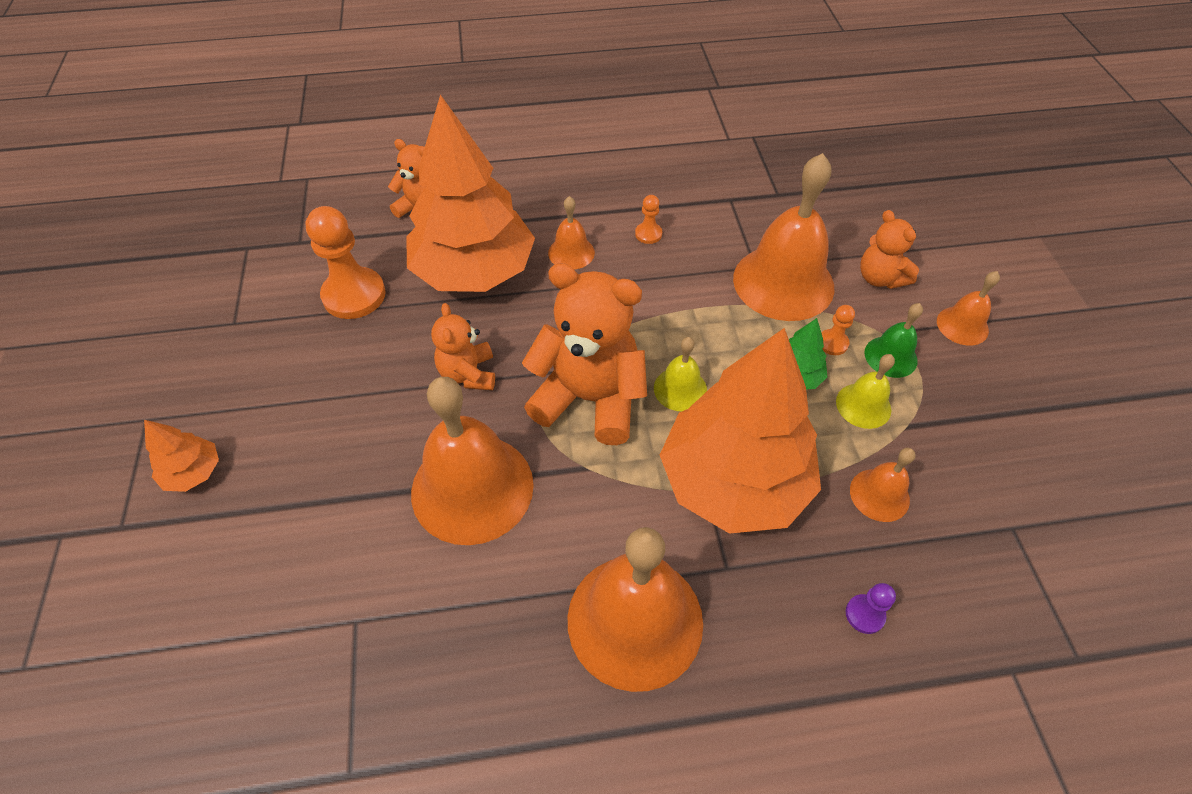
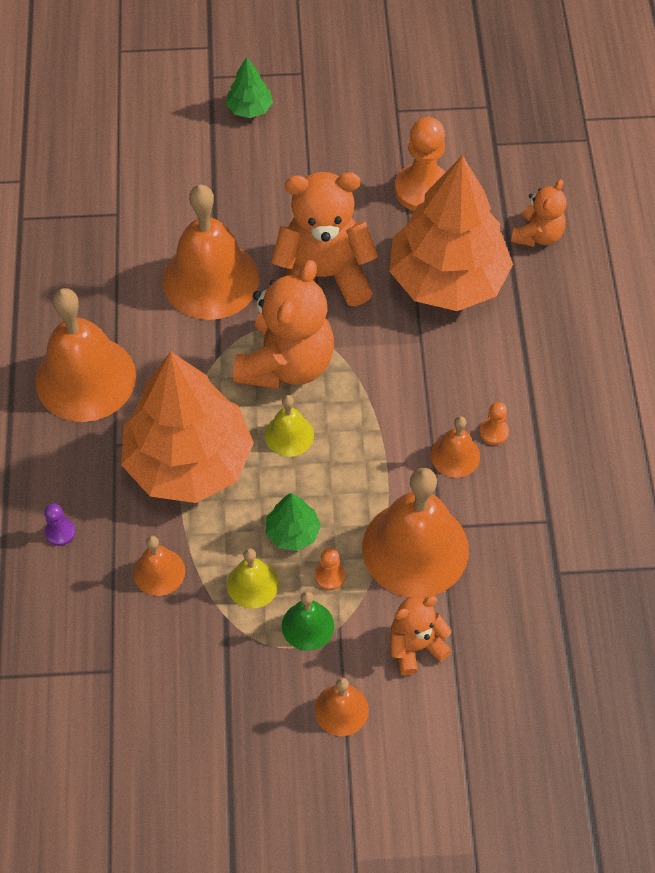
camera: 95 degrees right, 5 degrees up
orange tree [144,420,219,492] -> green tree [226,57,273,118]
orange teddy bear [431,303,495,390] -> orange teddy bear [271,172,379,306], size x1.83
orange bell [548,196,595,270] -> orange bell moved to [431,416,480,478]

